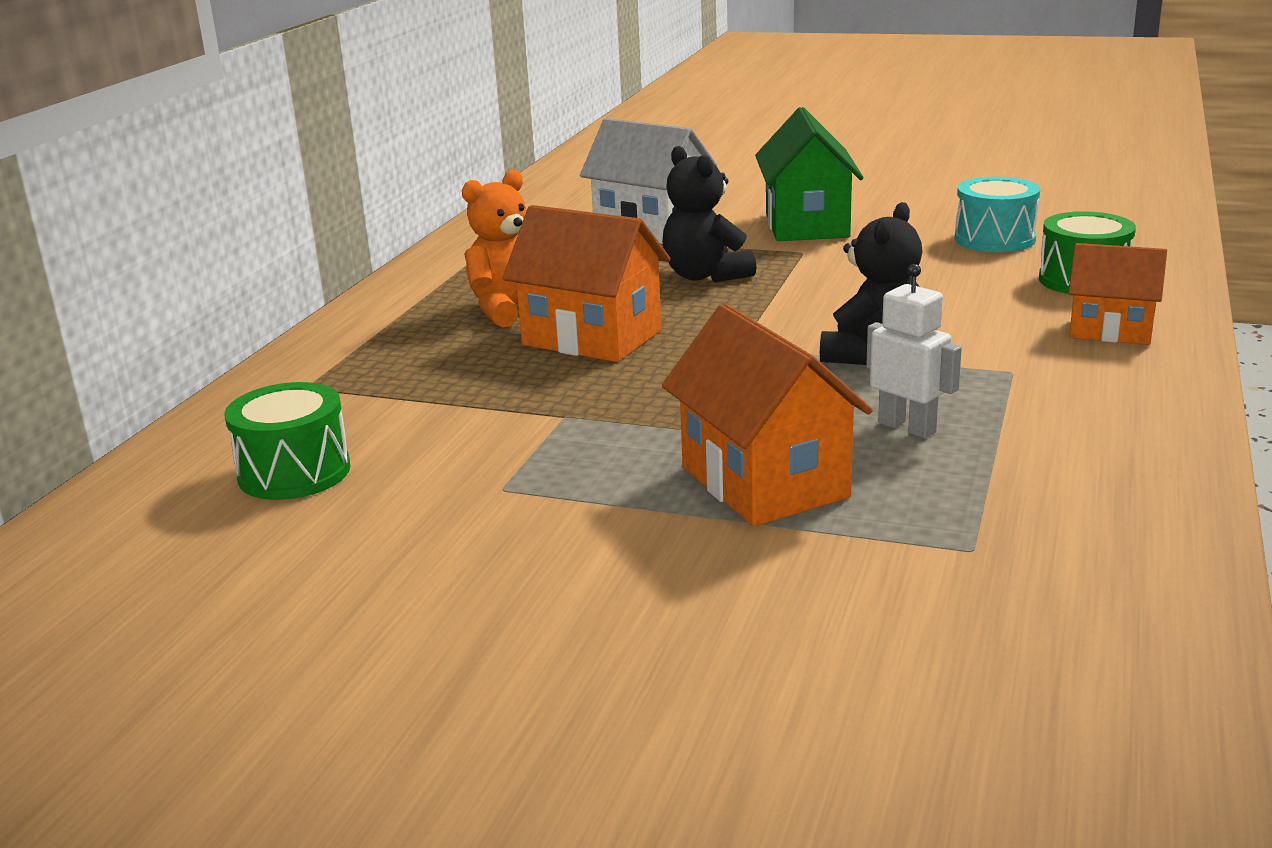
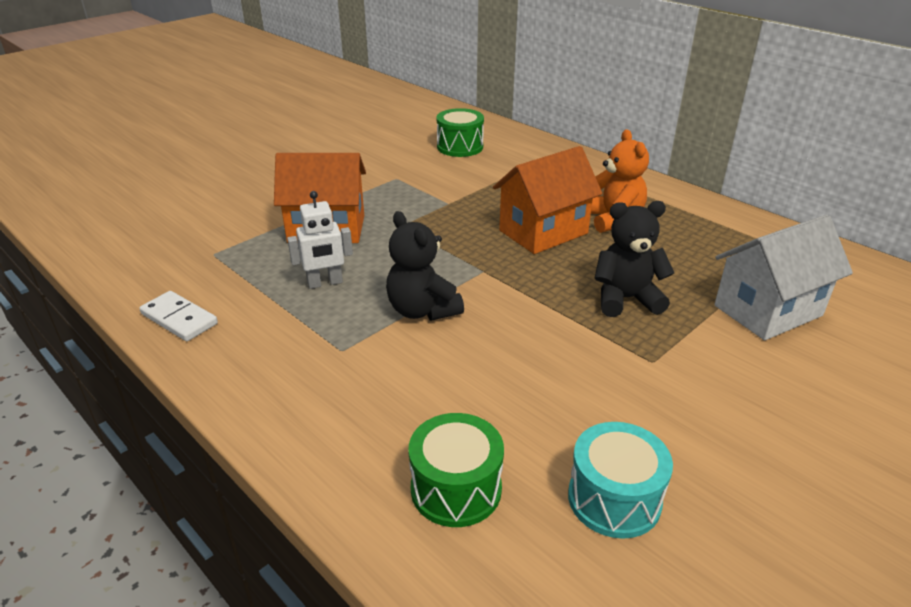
camera: 115 degrees right, 10 degrees up
green house [755,107,864,241] -> none
orange house [1068,243,1167,345] -> none
none -> white domino [139,291,218,341]

